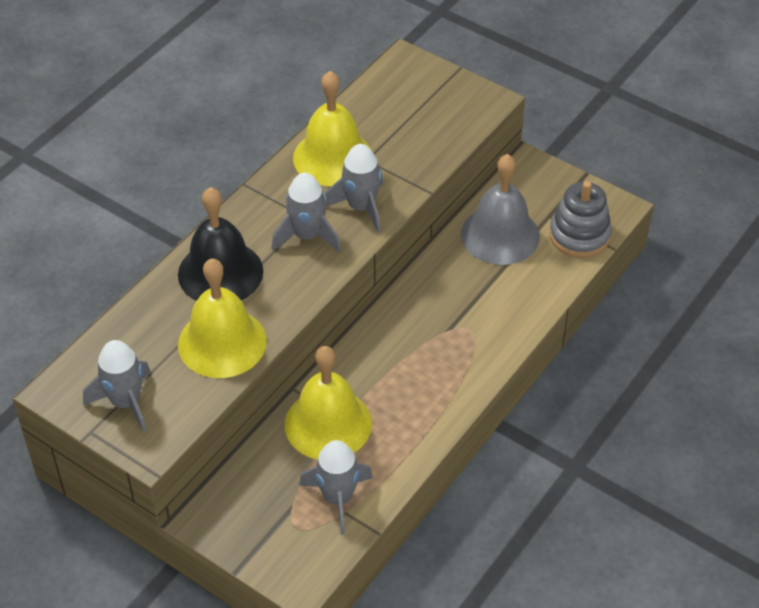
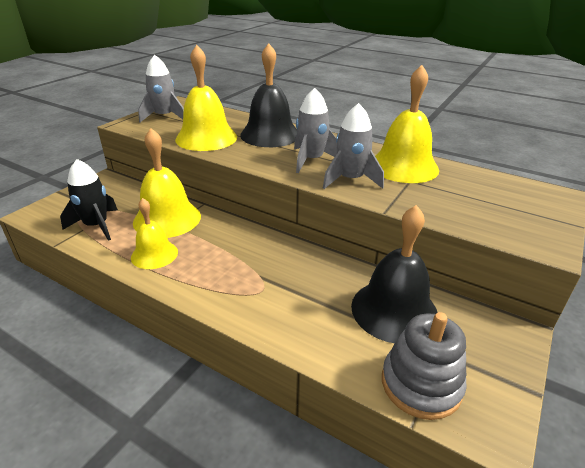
camera: 85 degrees right, 15 degrees down
grey rocket [299,440,373,535] -> black rocket [60,159,118,241]
grey bell [461,154,540,265] -> black bell [351,205,438,343]
none -> yellow bell [131,198,178,269]

